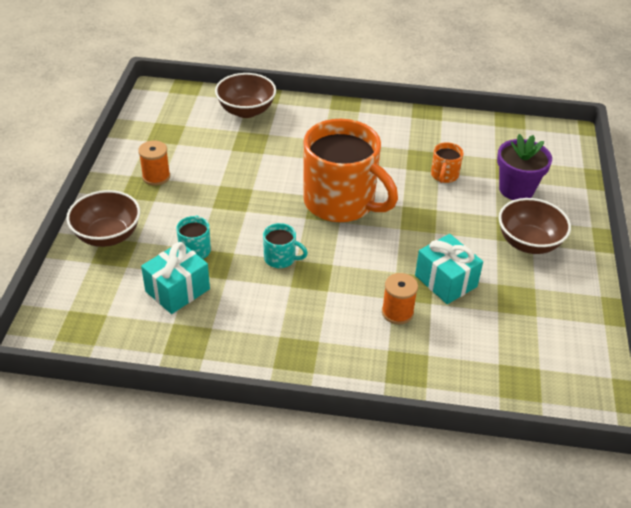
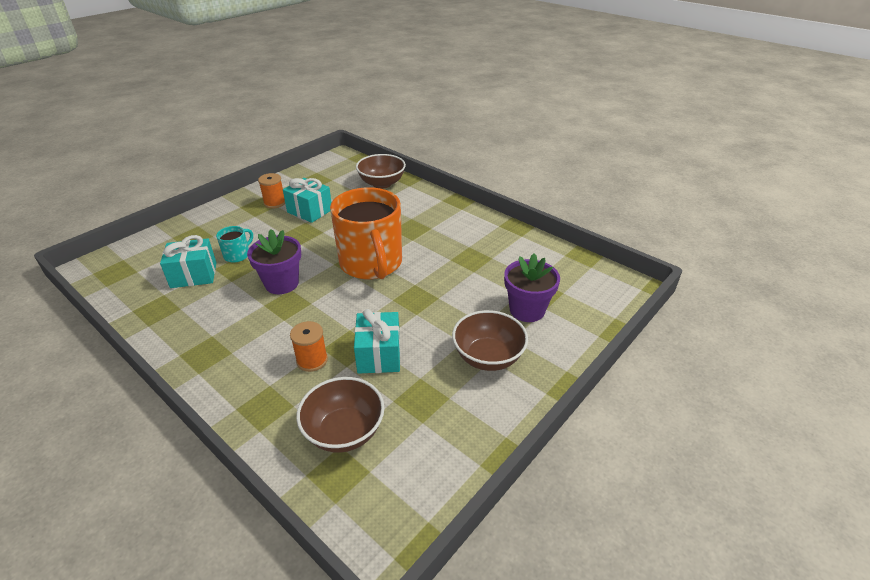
camera: 35 degrees right, 5 degrees down
brown bowl [66,190,140,247] -> brown bowl moved to [296,377,384,453]
turquoise mug [263,223,308,268] -> purple flower pot [247,229,301,294]
orange mug [431,142,463,183] -> none
none -> turquoise gift [283,178,331,223]

